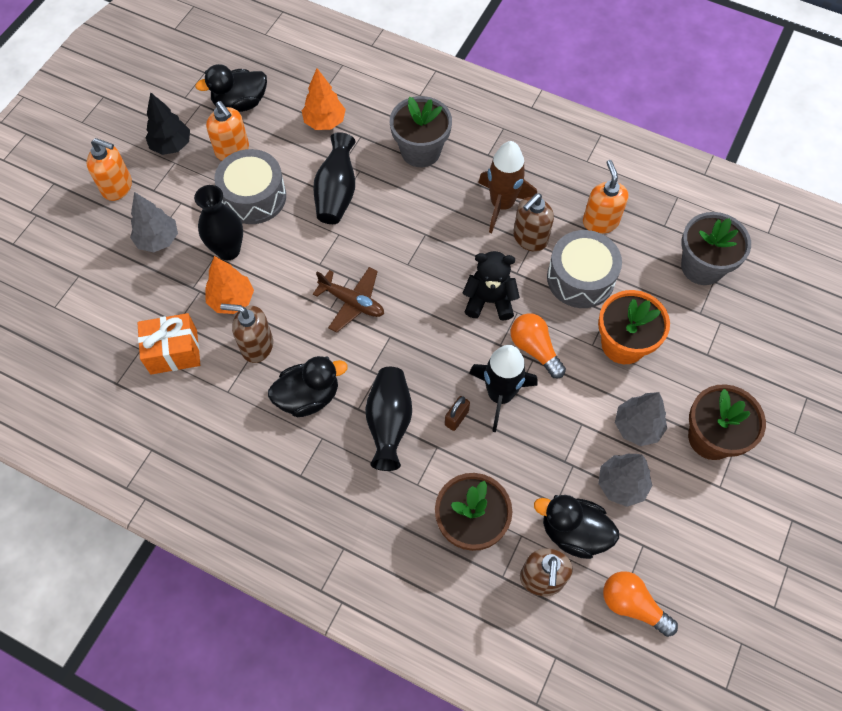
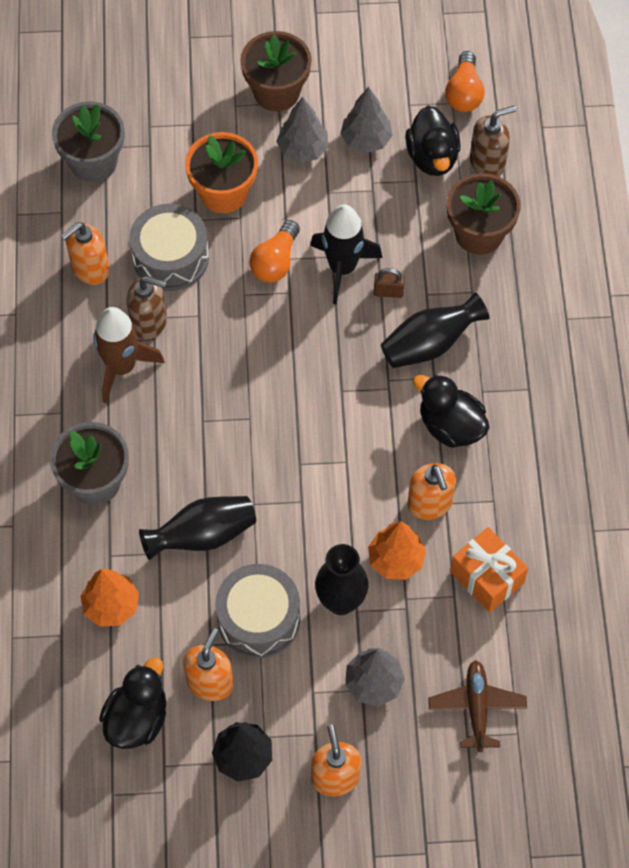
camera: 120 degrees left, 0 degrees up
black duck [195,64,267,112] -> black duck turned 105 degrees counterclockwise [99,657,166,749]
brown soap dispenser [220,304,273,363] -> orange soap dispenser [408,463,456,520]
brown plane [313,267,384,333] -> brown plane moved to [428,660,527,752]
black teddy bear [463,251,520,321] -> none

